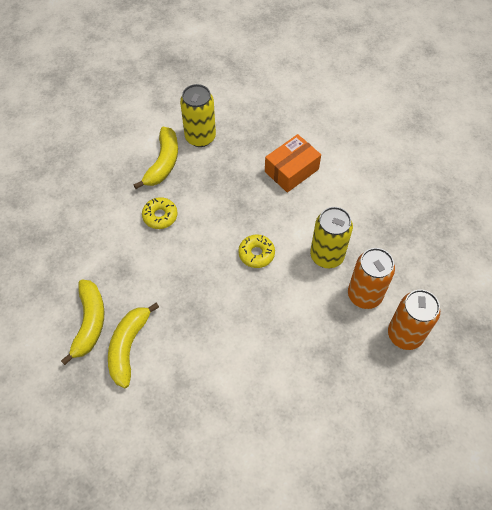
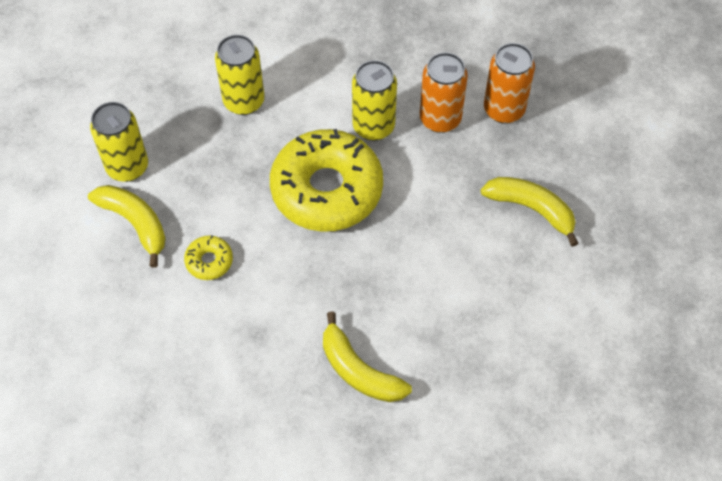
camera: 60 degrees left, 0 degrees up
yellow banana [61,280,104,365] -> yellow banana moved to [481,177,579,247]
yellow donut [238,234,275,268] -> yellow donut [270,129,383,232], size x2.42
orange box [265,134,321,193] -> yellow can [215,35,265,115]

